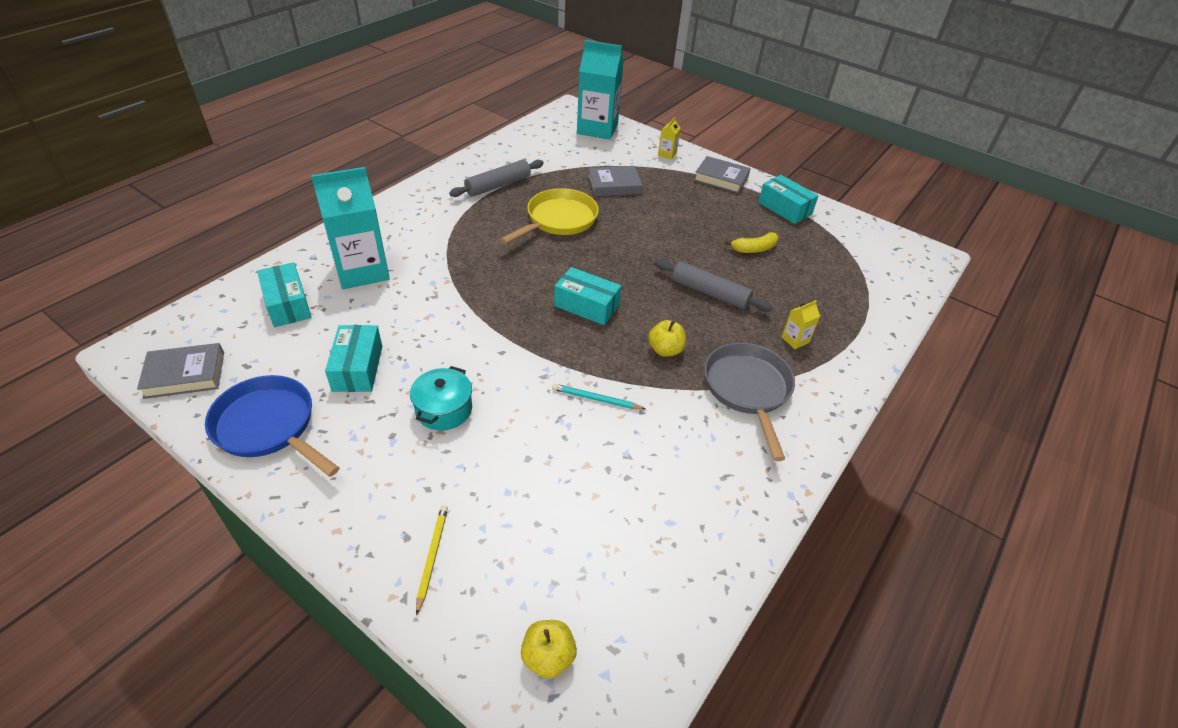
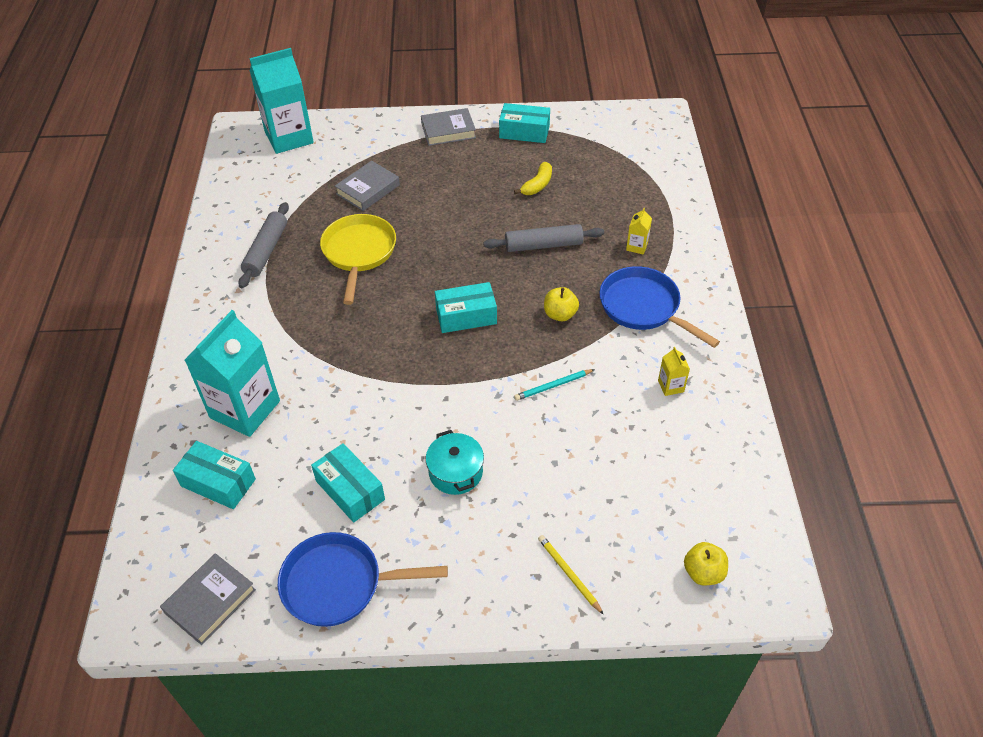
camera: 35 degrees left, 5 degrees up
yellow carton [658,117,681,159] -> yellow carton moved to [658,347,690,396]
grey pan [704,342,795,461] -> blue pan [599,266,720,348]

